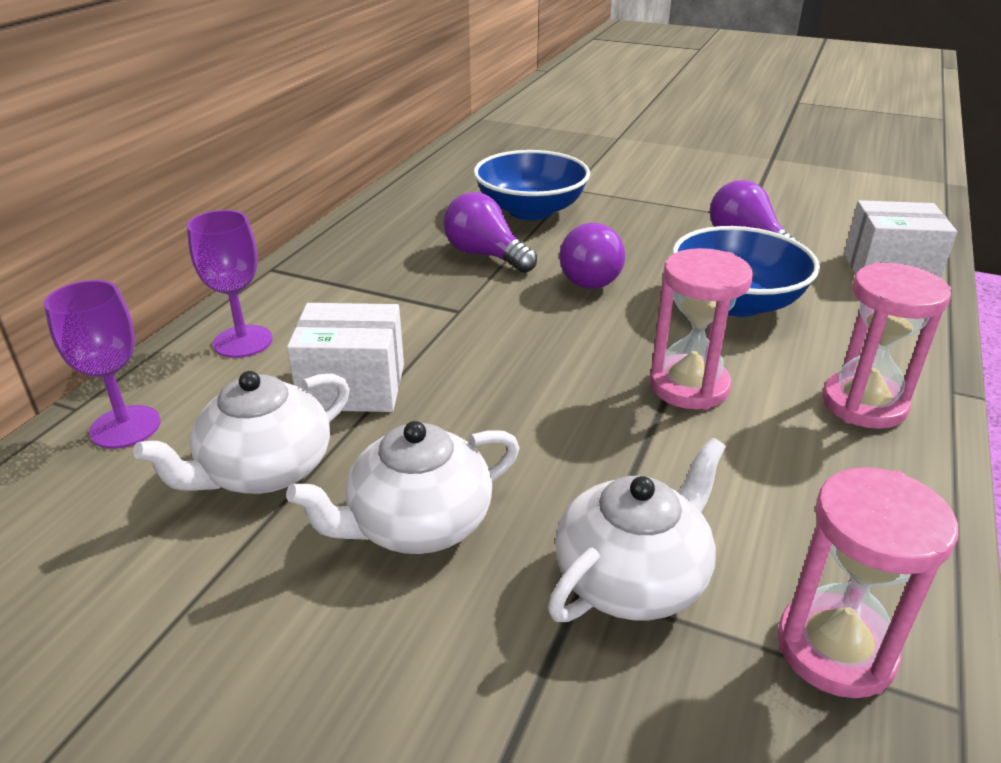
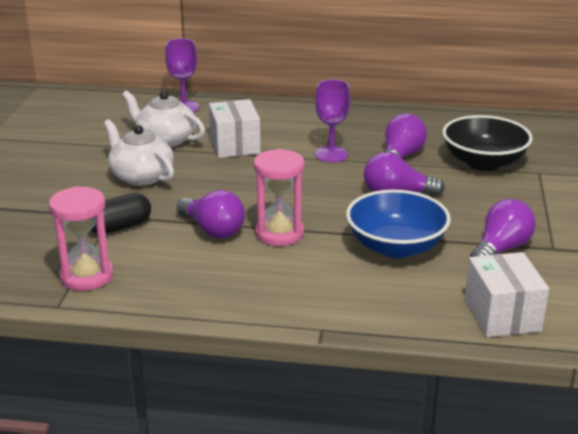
camera: 75 degrees right, 5 degrees down
purple goblet [187,210,273,358] -> purple goblet moved to [315,79,350,162]
blue bowl [473,150,590,220] -> black bowl [442,115,533,171]
white teapot [548,437,726,622] -> black capsule [91,193,151,234]
pink hourglass [822,262,951,429] -> none
none -> purple light bulb [177,190,245,238]

